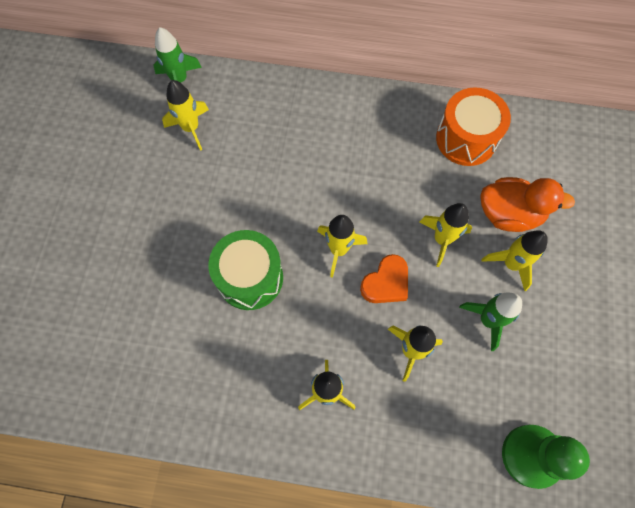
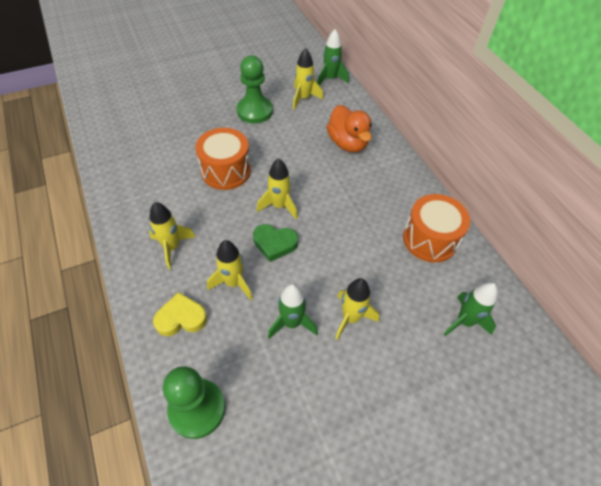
camera: 55 degrees right, 15 degrees down
green drum [208,230,283,310] -> orange drum [195,128,251,190]
orange heart [360,254,408,303] -> green heart [253,224,298,262]
yellow rocket [420,203,472,267] -> none
orange duck [481,177,575,232] -> orange duck moved to [327,105,372,152]
none -> yellow heart [153,292,207,336]
none -> green pawn [237,56,273,124]
none -> green rocket [444,282,498,336]

